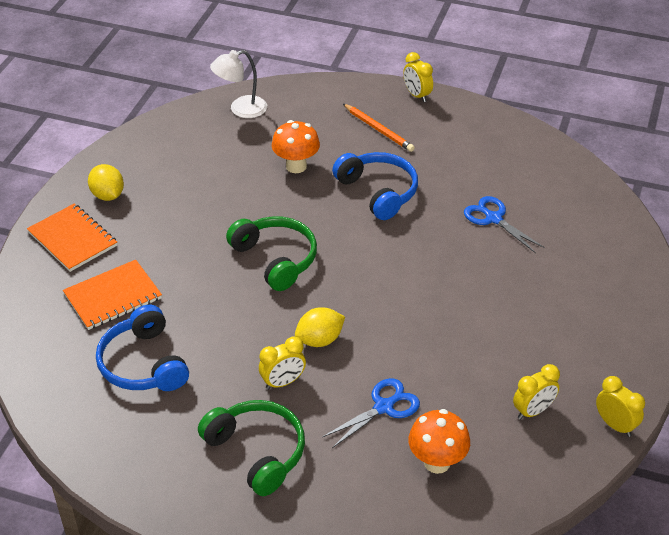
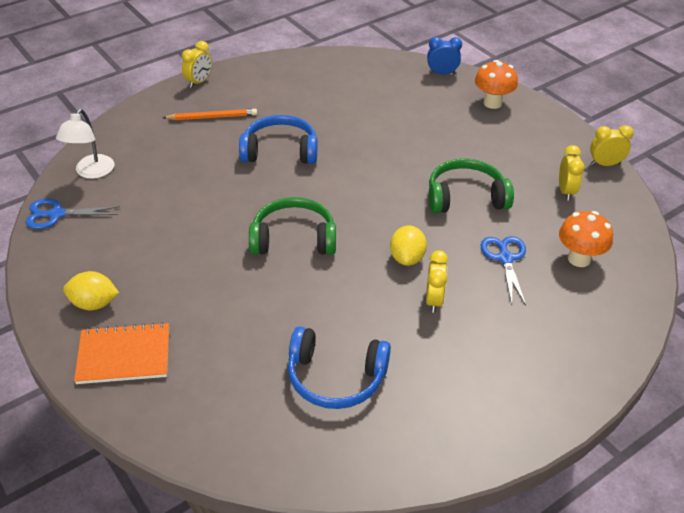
camera: 55 degrees left, 0 degrees up
orange notebook [63,260,162,330] -> none
green headphones [198,400,305,496] -> green headphones moved to [429,158,514,213]
orange mushroom [272,120,320,173] -> orange mushroom moved to [475,60,518,109]
yellow clock [403,52,433,102] -> yellow clock turned 60 degrees counterclockwise [182,41,212,88]
blue scissors [464,196,545,253] -> blue scissors moved to [25,199,120,229]
none -> blue clock [427,37,462,74]

